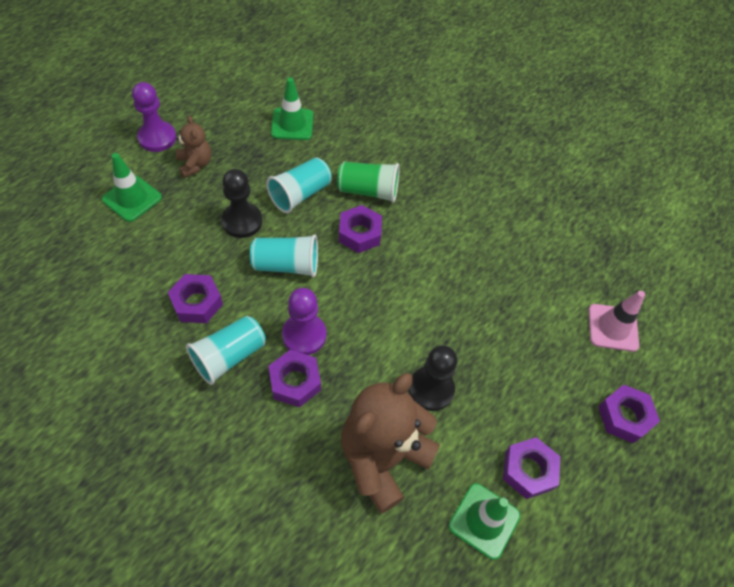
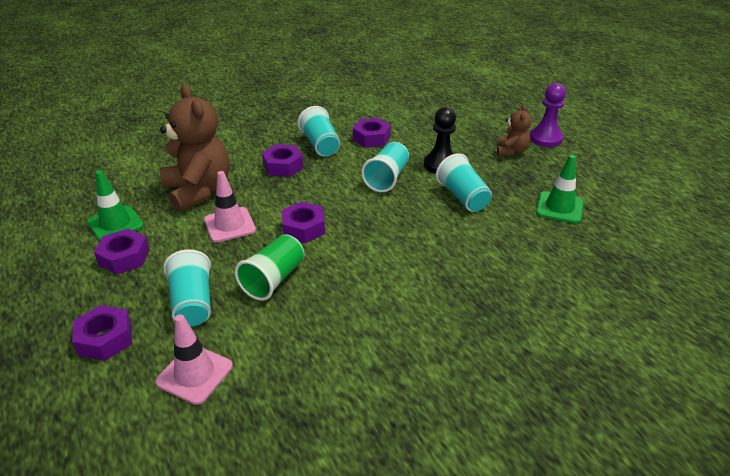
camera: 115 degrees right, 20 degrees down
green traffic cone [102,153,162,222] -> none
brown teddy bear [176,115,211,178] -> brown teddy bear turned 75 degrees counterclockwise [497,105,532,156]
purple pawn [282,288,326,355] -> none
green cup [337,162,400,203] -> green cup moved to [235,234,305,301]
purple nut [339,205,382,253] -> purple nut moved to [281,202,325,243]
black pawn [409,345,457,411] -> pink traffic cone [204,171,256,243]
none -> turquoise cup [163,249,211,327]

